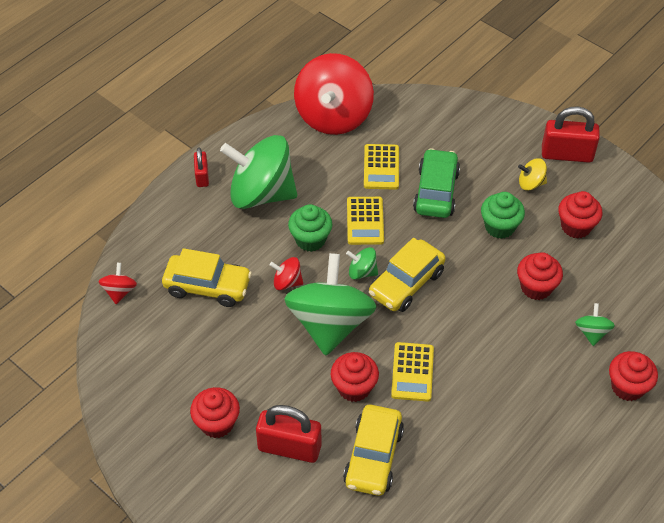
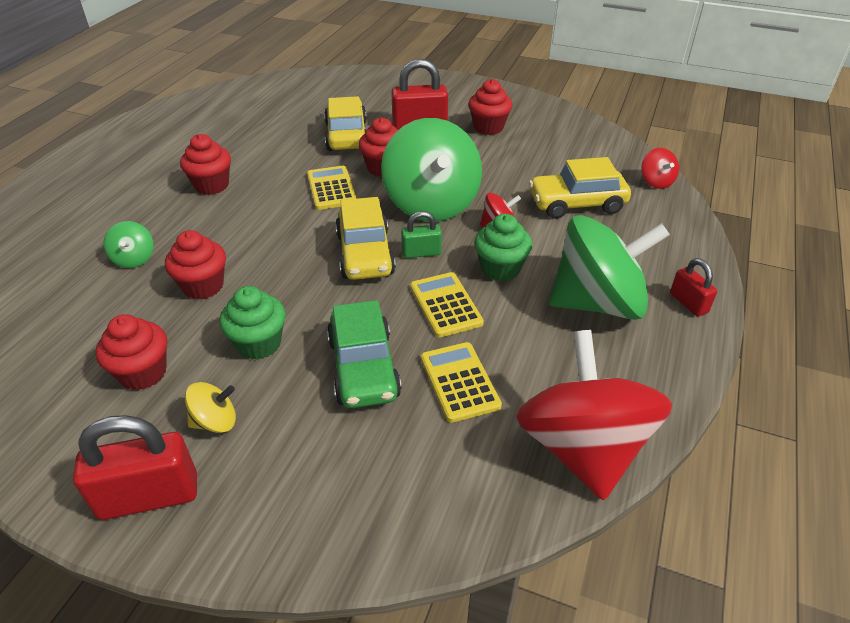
camera: 160 degrees right, 10 degrees down
green spinning top [346,247,378,279] -> green padlock [401,211,442,258]
yellow car [369,238,446,312] -> yellow car turned 150 degrees clockwise [335,197,396,280]
red cupcake [609,351,658,401] -> red cupcake moved to [180,134,231,195]

